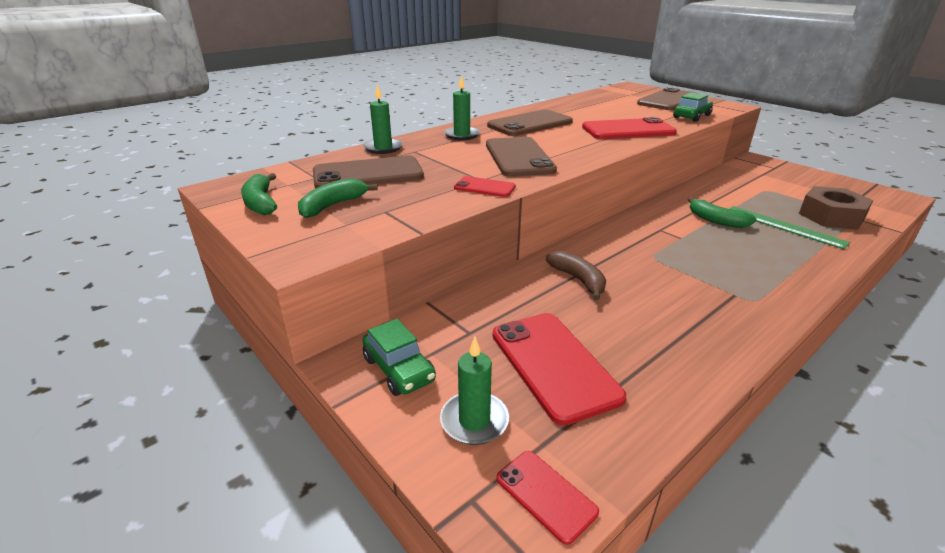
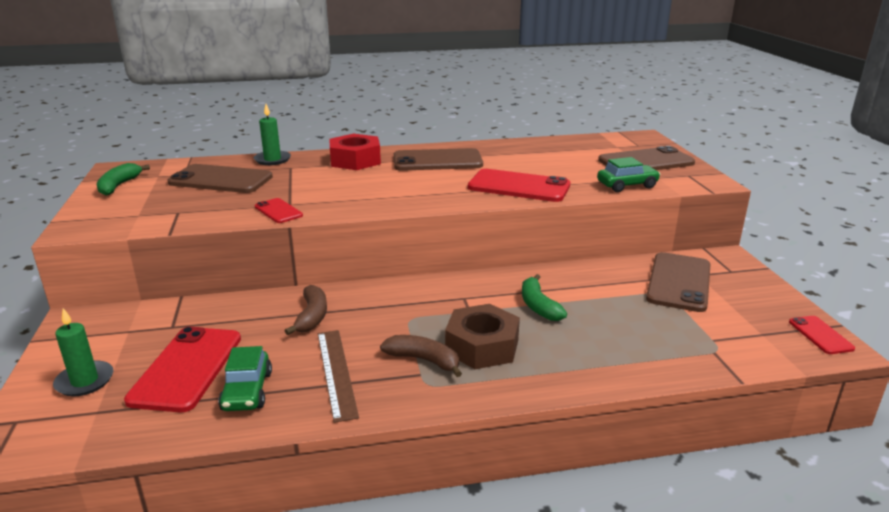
camera: 30 degrees right, 5 degrees down
green banana [298,178,378,218] -> none
green car [362,319,436,396] -> green car moved to [218,346,272,411]
green candle [444,75,480,140] -> red nut [330,134,381,170]
brown phone [486,137,557,177] -> brown phone moved to [646,252,711,312]
red phone [497,451,599,545] -> red phone moved to [789,316,855,354]
green ruler [730,206,850,249] -> none
brown nut [799,186,873,230] -> brown nut moved to [445,304,520,369]
none -> brown ruler [318,330,359,423]
none -> brown banana [380,335,462,377]

